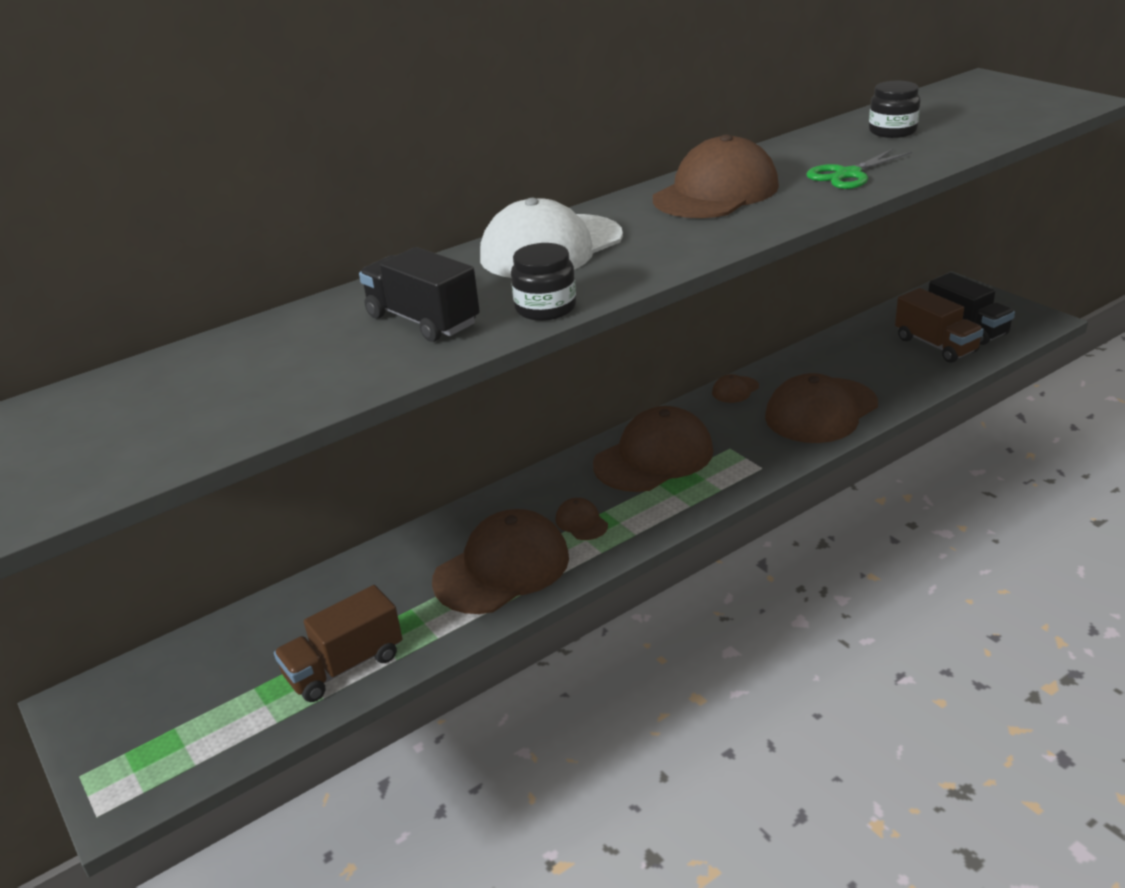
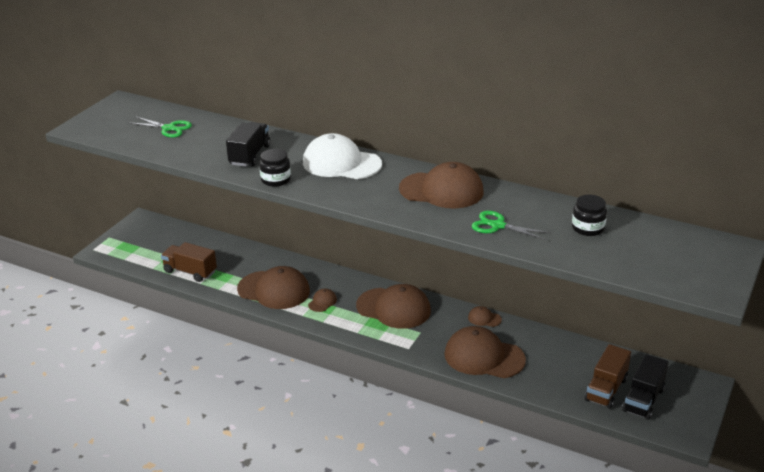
camera: 60 degrees right, 0 degrees up
none -> green scissors [130,116,192,138]

